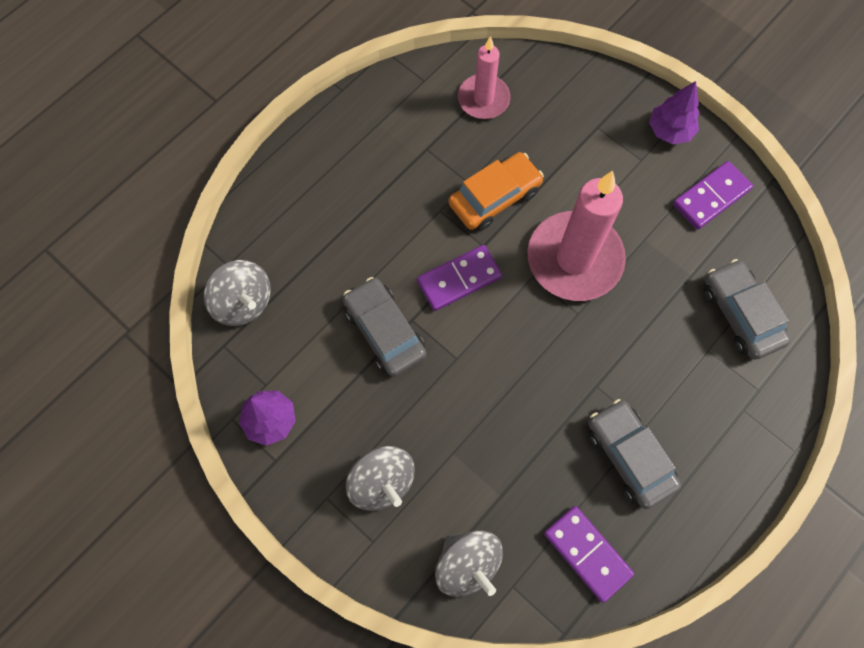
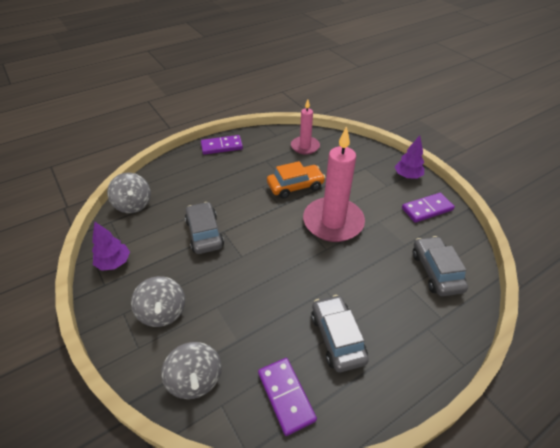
camera: 15 degrees right, 25 degrees down
purple domino [417,245,502,311] -> purple domino moved to [201,135,243,155]

